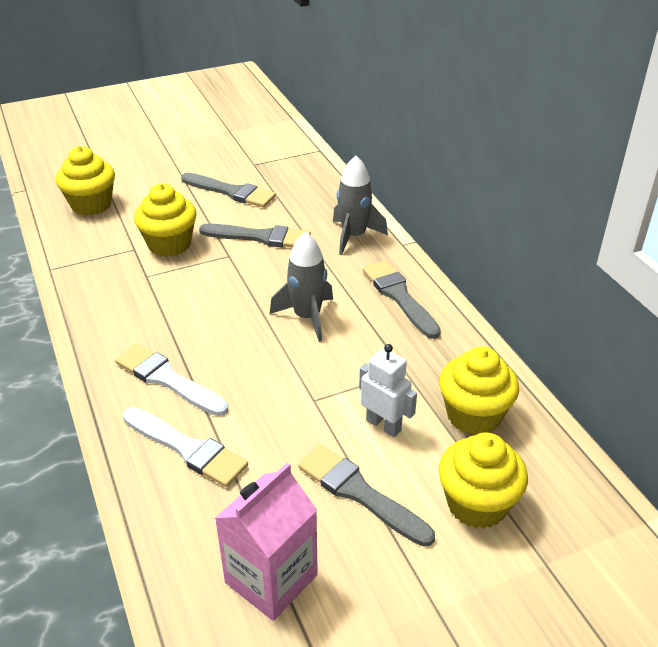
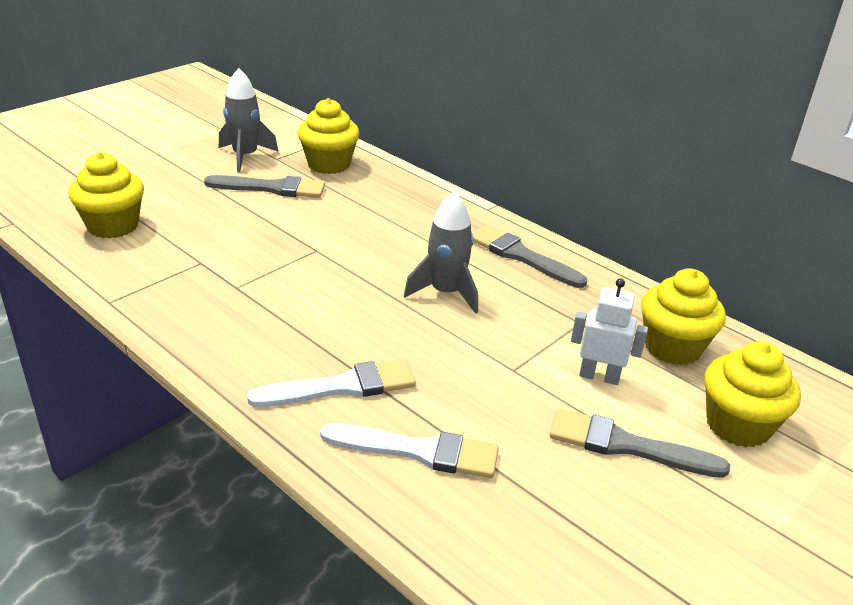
camera: 25 degrees left, 5 degrees down
white brush [115,343,228,416] -> white brush turned 150 degrees clockwise [247,359,416,407]
yellow cupcake [134,184,197,257] -> yellow cupcake moved to [298,98,359,174]
grey brush [199,224,311,247] -> none
pink carton [215,463,318,621] -> none
grey rocket [333,156,388,255] -> grey rocket moved to [219,68,278,173]

